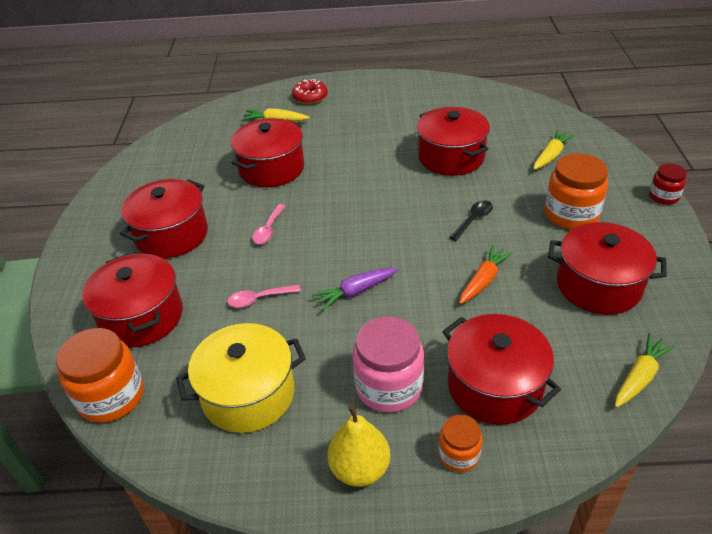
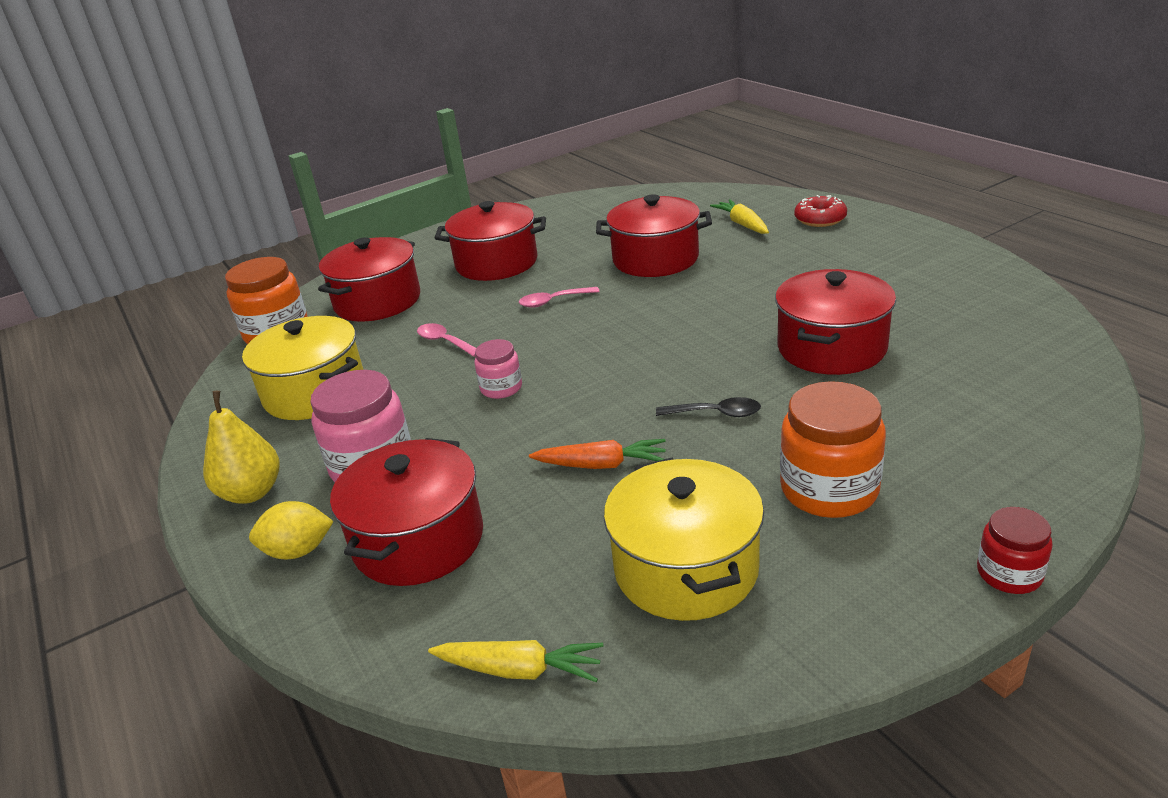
camera: 60 degrees right, 10 degrees down
purple carrot [312,268,398,310] -> pink jar [475,339,522,399]
orange jar [438,415,483,472] -> yellow lemon [249,501,334,559]
yellow carrot [533,130,575,170] -> none
red pot [548,222,667,315] -> yellow pot [604,458,764,621]

